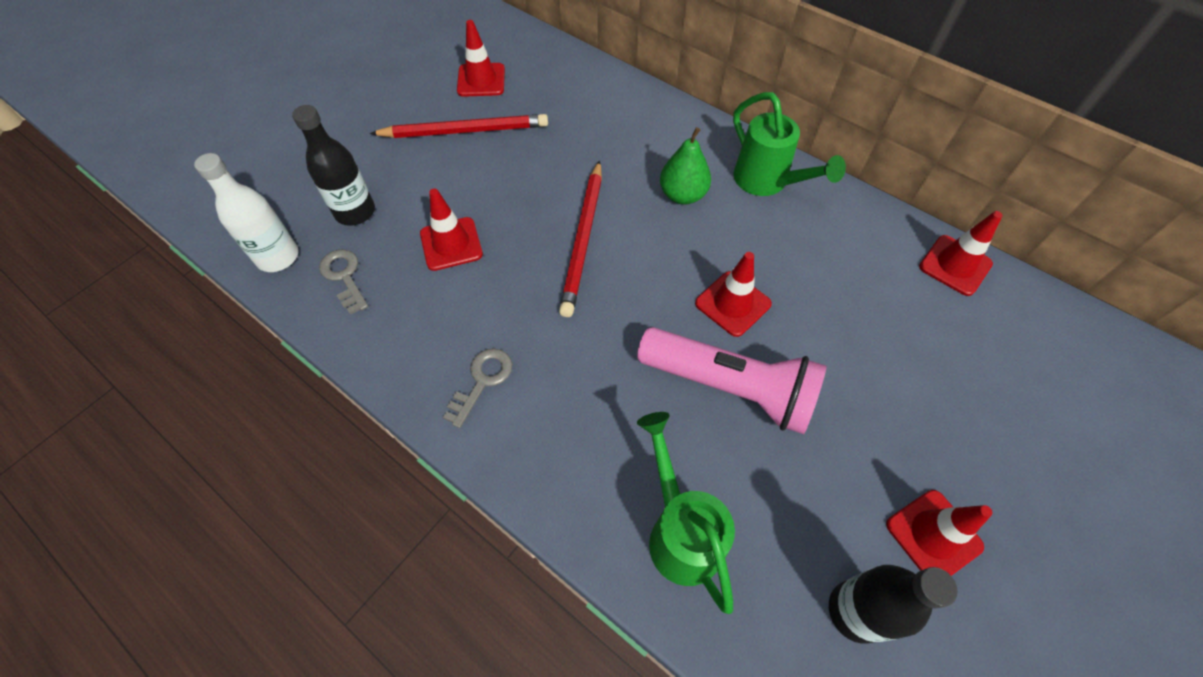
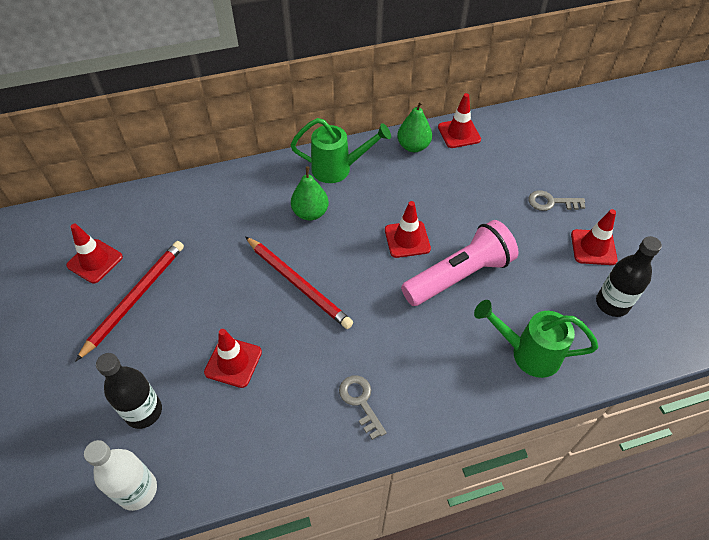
camera: 55 degrees left, 5 degrees down
grey key [319,249,368,315] -> grey key moved to [528,191,585,211]
none -> green pear [397,101,432,152]

